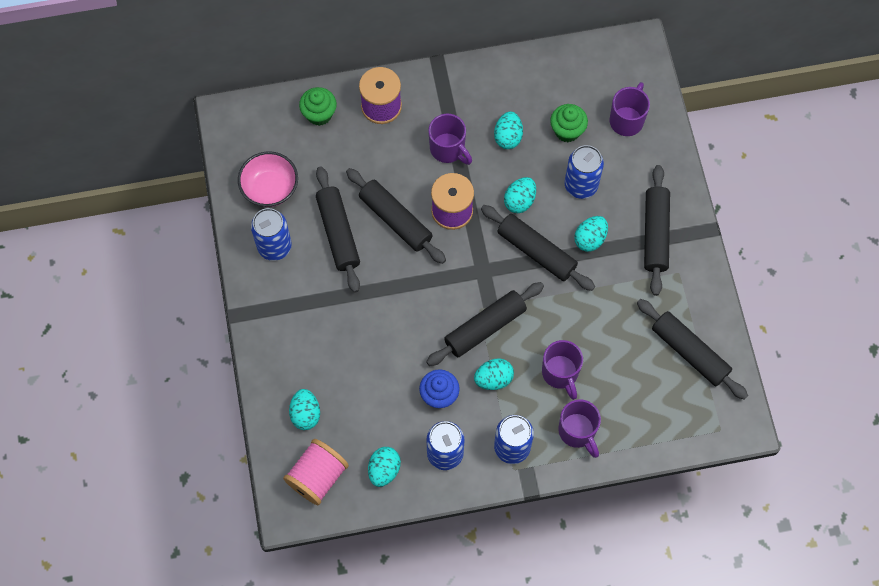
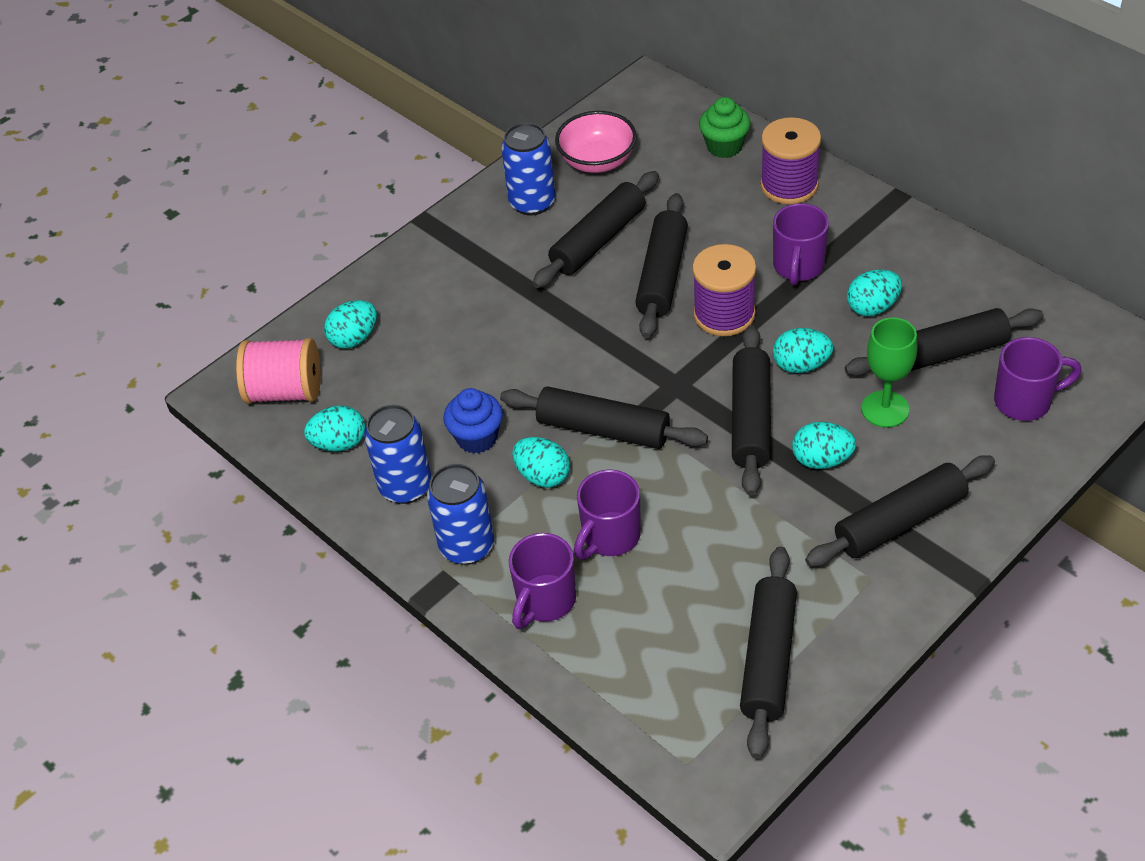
camera: 60 degrees right, 20 degrees down
green cupcake [550,104,588,142] -> black rolling pin [845,308,1044,376]
blue can [565,145,604,199] -> green goblet [861,317,917,428]

